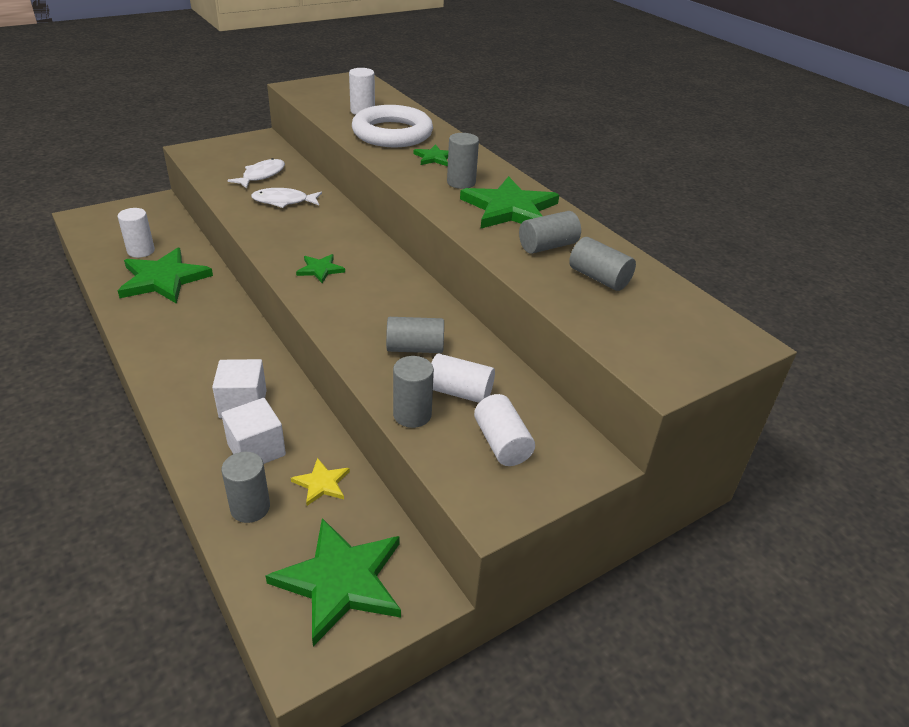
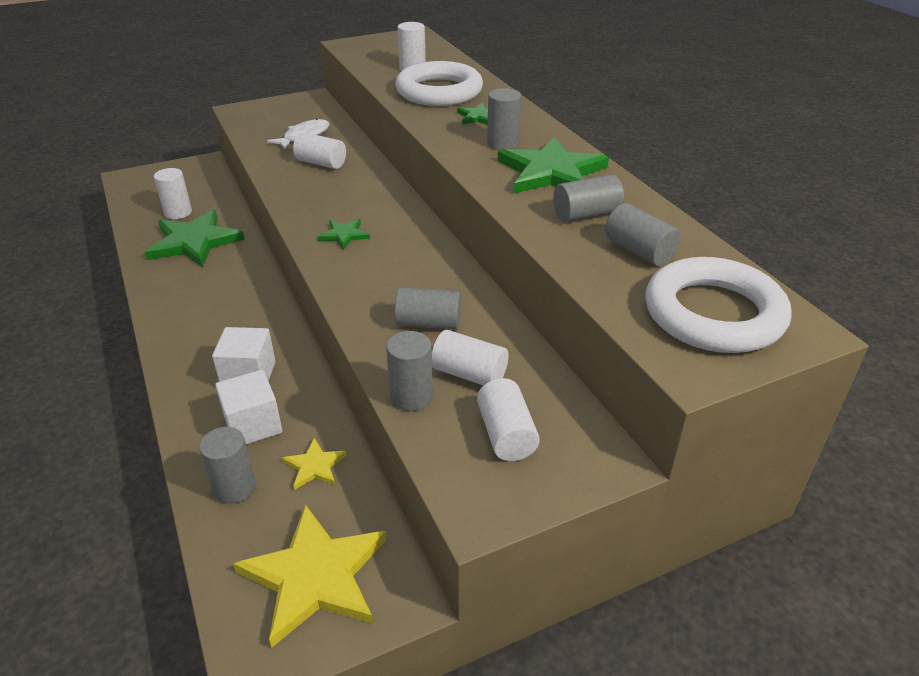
camera: 10 degrees right, 0 degrees up
white fish [251,188,322,208] -> white cylinder [293,132,346,169]
green star [265,518,401,646] -> yellow star [233,504,386,648]
none -> white ring [645,257,792,353]

